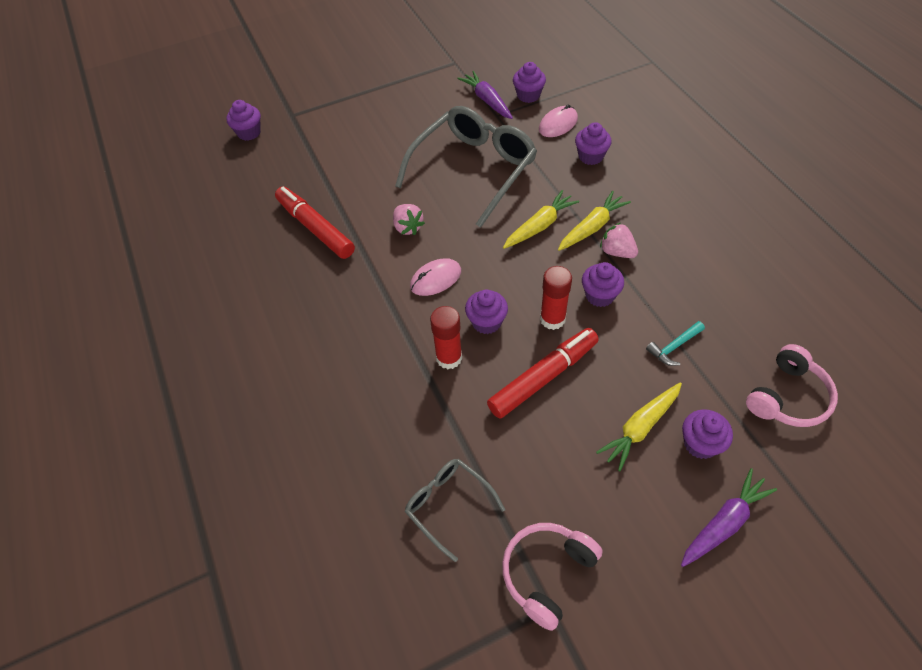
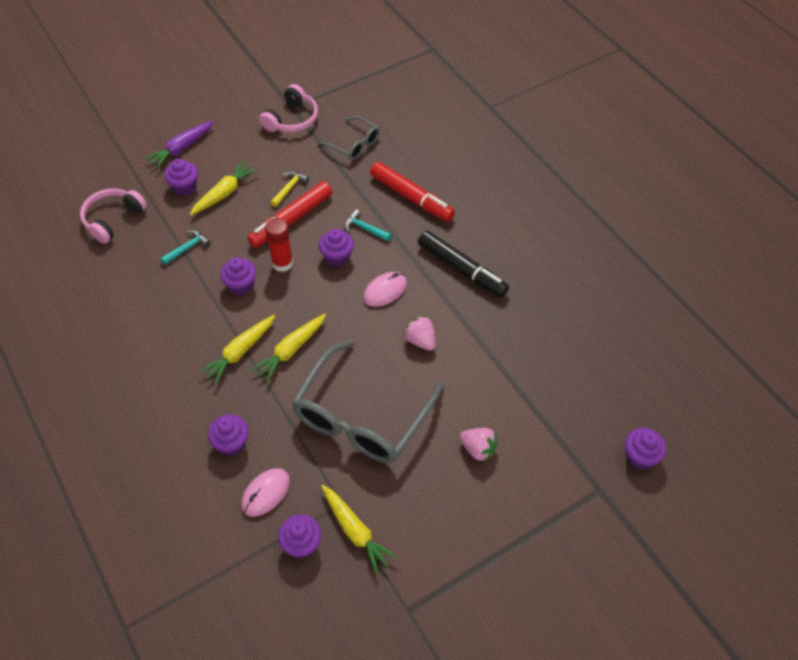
camera: 170 degrees right, 0 degrees up
red marker [275,187,355,259] -> red marker moved to [370,162,455,222]
red glue stick [430,306,462,369] -> turquoise hammer [345,209,391,241]
purple carrot [457,71,513,119] -> yellow carrot [321,485,398,574]
pink strawberry [600,223,638,258] -> pink strawberry moved to [460,428,498,462]
none -> yellow hammer [270,171,309,207]
none -> black marker [418,230,509,298]

